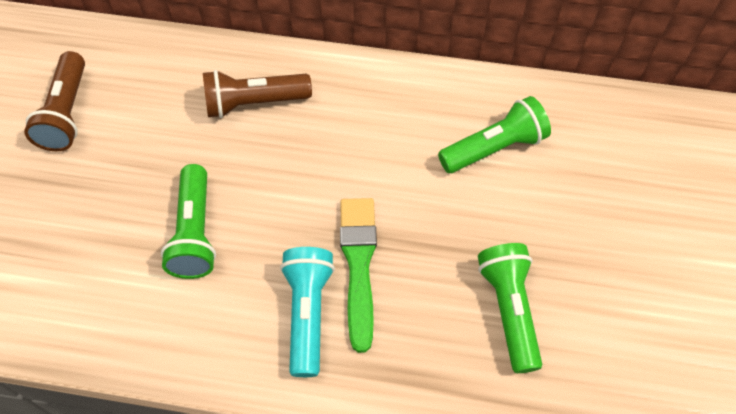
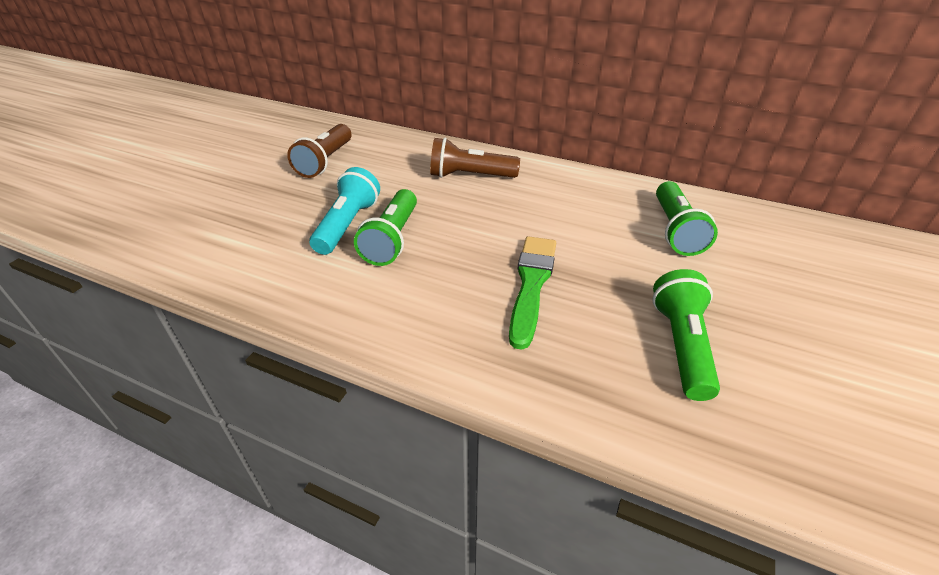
camera: 15 degrees right, 20 degrees down
turquoise flashlight [280,247,335,377] -> turquoise flashlight moved to [309,167,380,255]
green flashlight [438,96,551,173] -> green flashlight turned 105 degrees clockwise [656,181,718,256]

